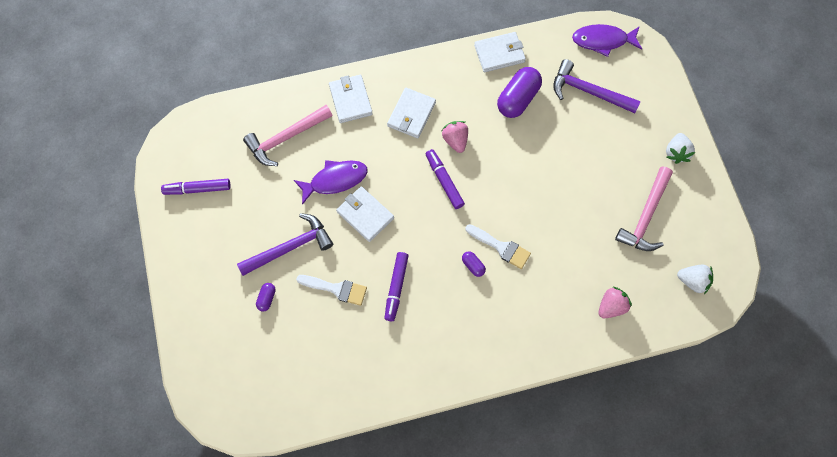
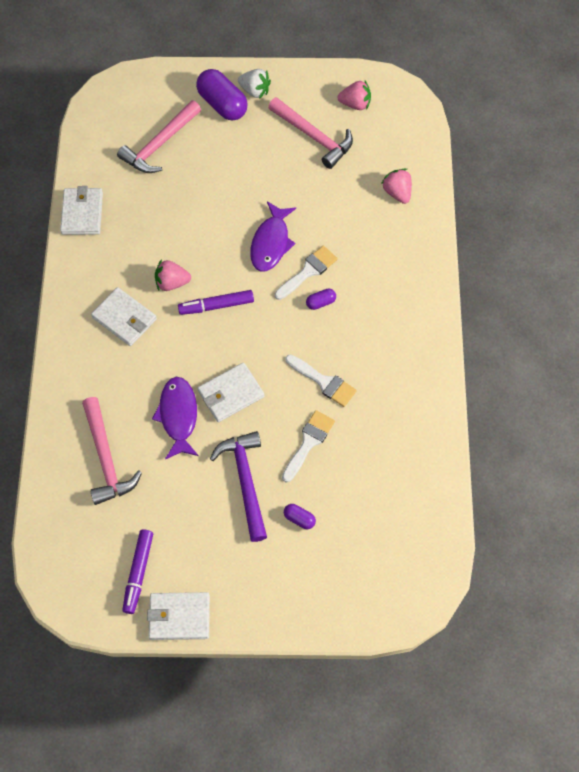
camera: 75 degrees left, 5 degrees down
white wallet [329,75,373,123] -> white wallet moved to [147,592,210,640]
purple marker [385,252,408,321] -> white brush [285,354,357,407]
purple capsule [497,67,542,118] -> purple capsule moved to [196,69,248,121]
purple hammer [553,59,640,113] -> pink hammer [117,100,201,173]
purple fish [572,24,642,57] -> purple fish moved to [250,201,296,271]
white strawberry [677,265,713,294] -> none
none -> pink strawberry [338,80,371,110]

